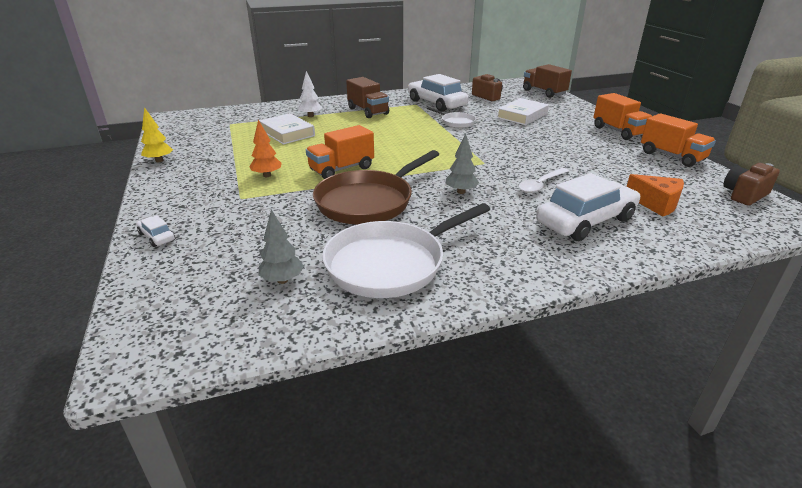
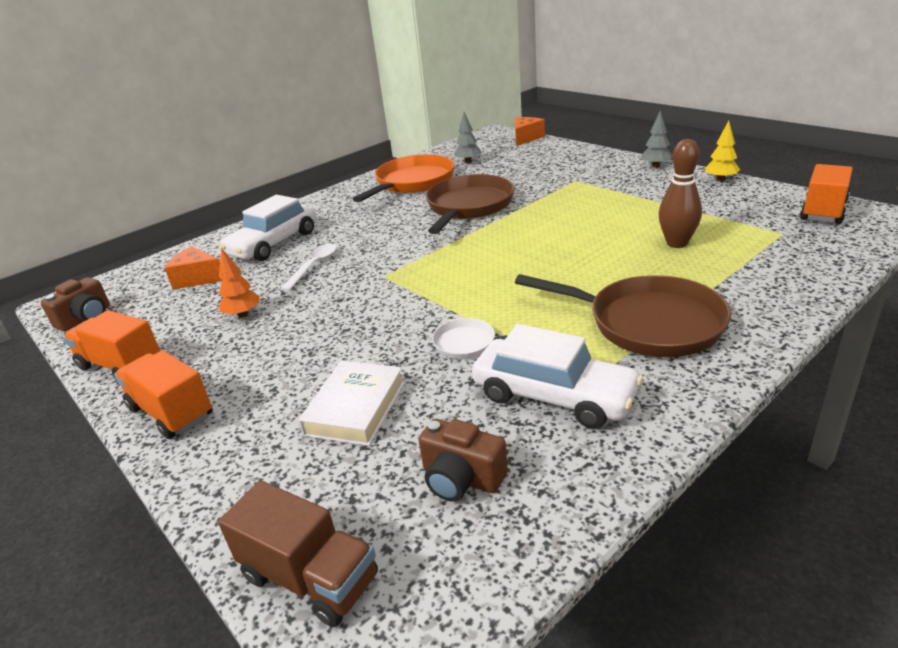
camera: 160 degrees right, 0 degrees up
white car [136,215,175,247] -> none
orange tree [249,120,282,177] -> orange tree moved to [219,248,260,318]
white book [259,113,315,145] -> brown bowling pin [658,139,702,248]
white tree [298,71,322,117] -> none
orange truck [306,125,374,179] -> orange truck moved to [800,164,853,224]
white pan [322,203,490,298] -> orange pan [353,154,455,202]
brown truck [346,77,389,118] -> brown pan [515,274,731,357]
grey tree [446,133,479,194] -> grey tree moved to [641,111,672,168]
none -> orange cheese [515,117,545,146]

